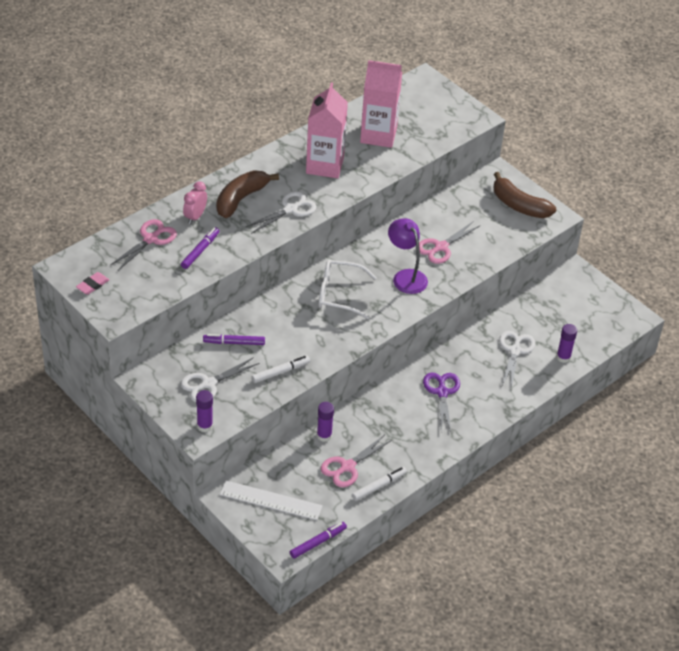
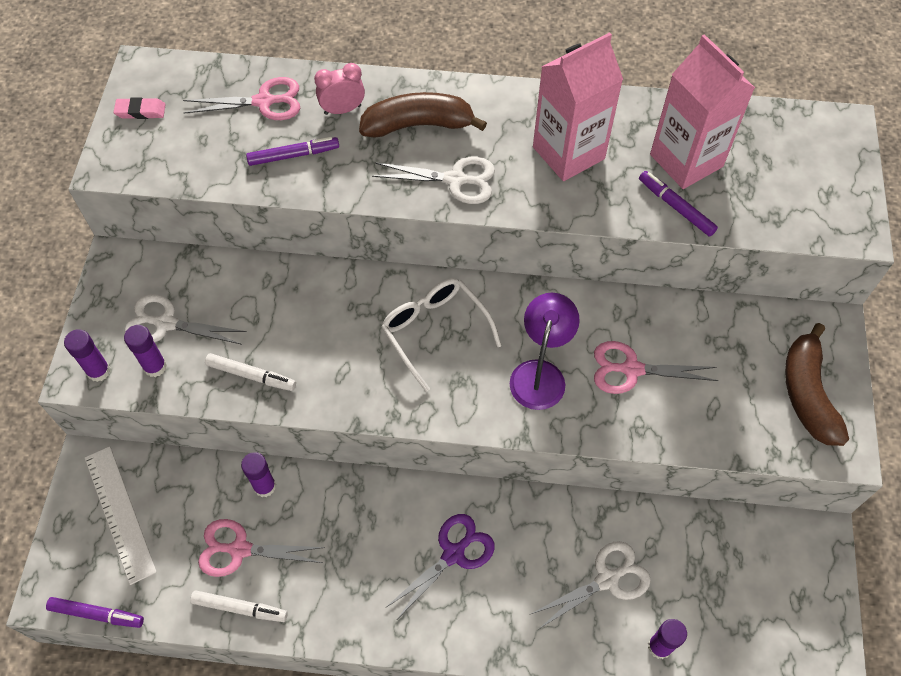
camera: 50 degrees right, 15 degrees up
purple marker [203,334,265,345] -> purple marker moved to [639,171,718,237]
none -> purple glue stick [124,325,167,377]

